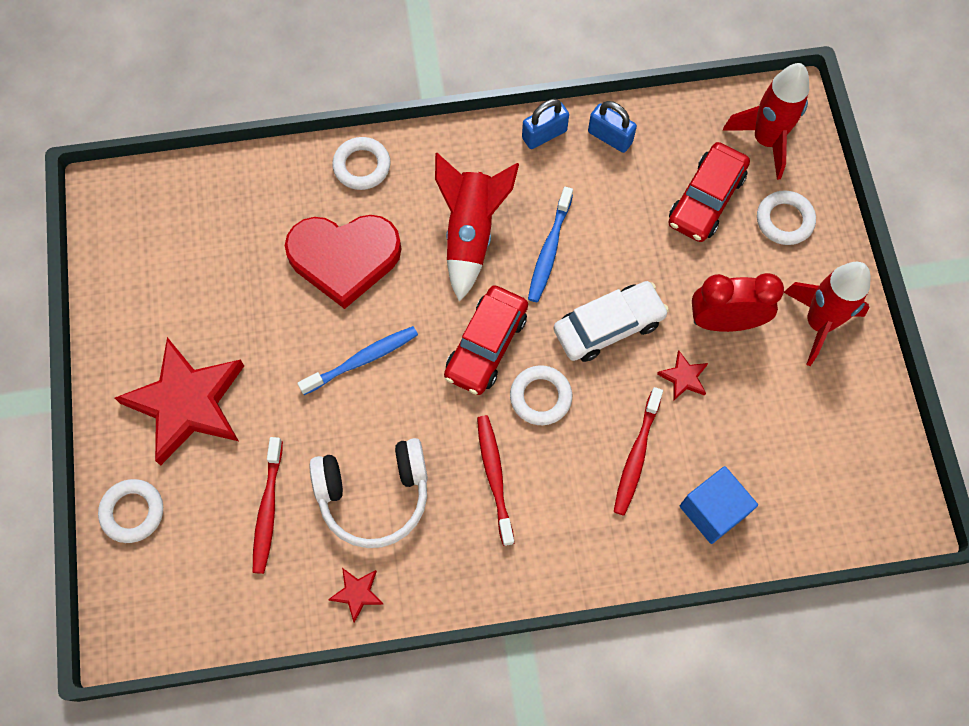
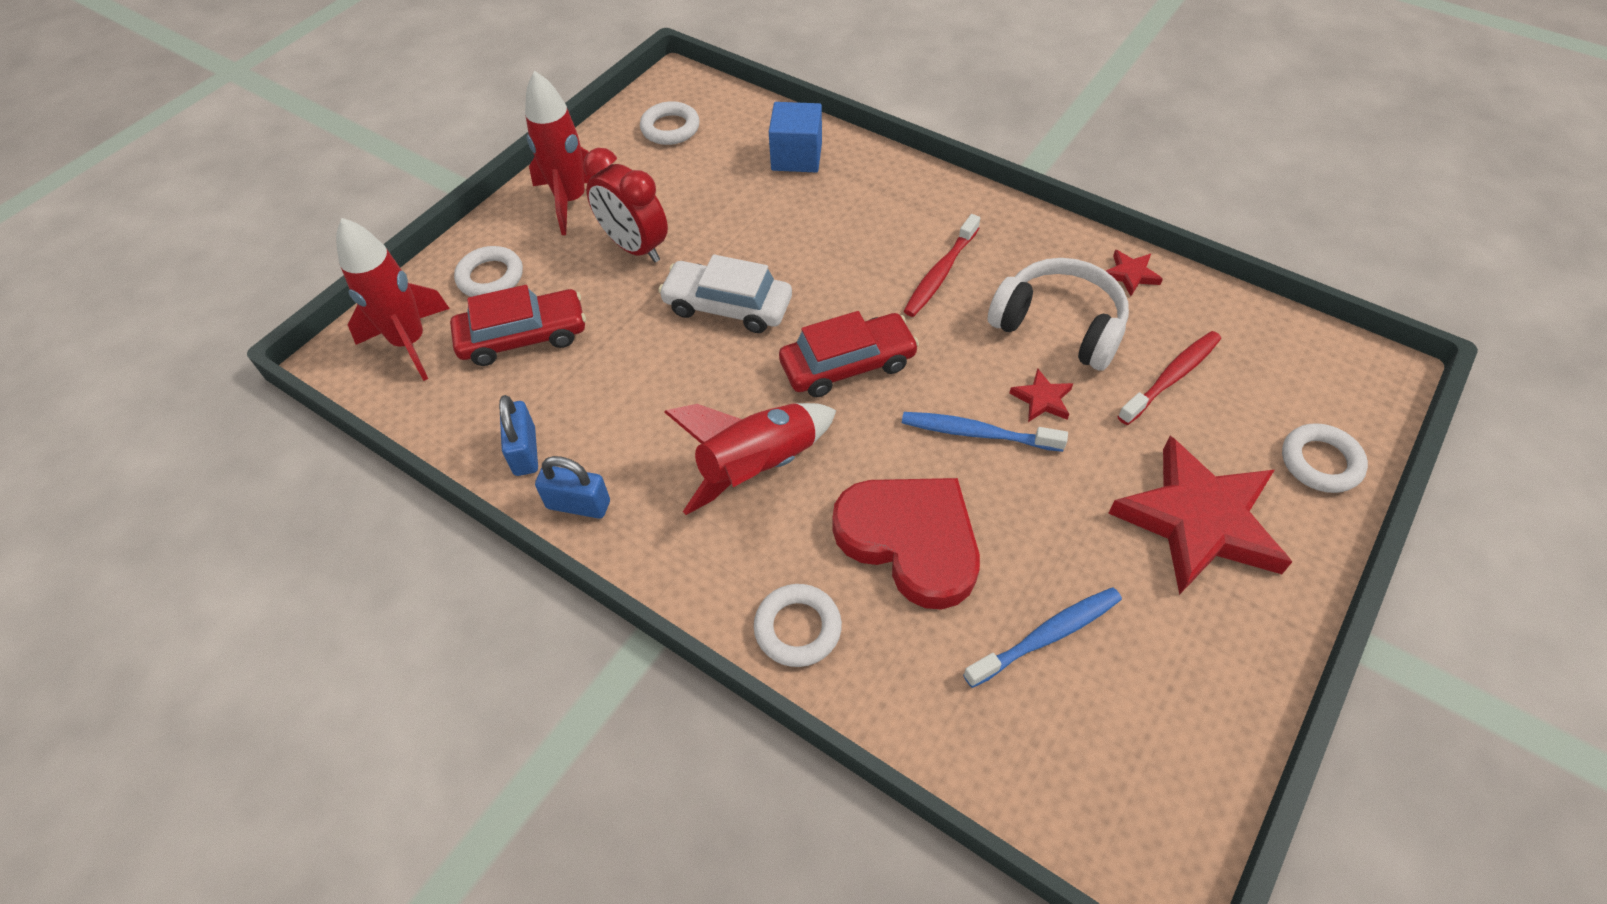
camera: 135 degrees left, 15 degrees down
white ring [510,365,572,425] -> white ring moved to [640,101,700,145]
blue toothbrush [528,187,573,302] -> blue toothbrush moved to [963,587,1122,688]
red toothbrush [614,387,663,515] -> none
red star [657,351,708,401] -> red star moved to [1009,368,1073,422]

